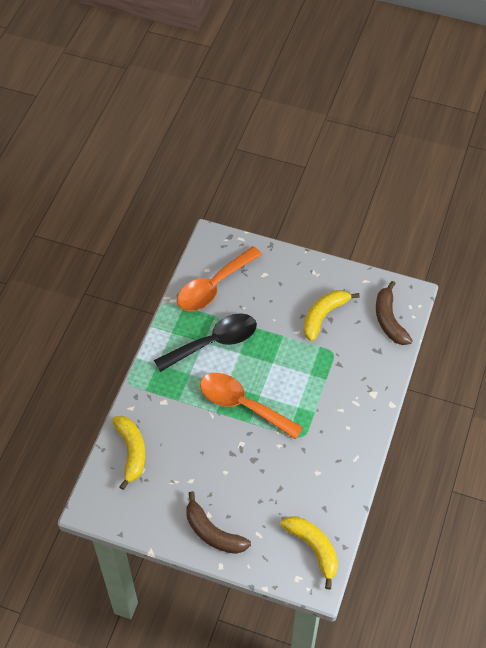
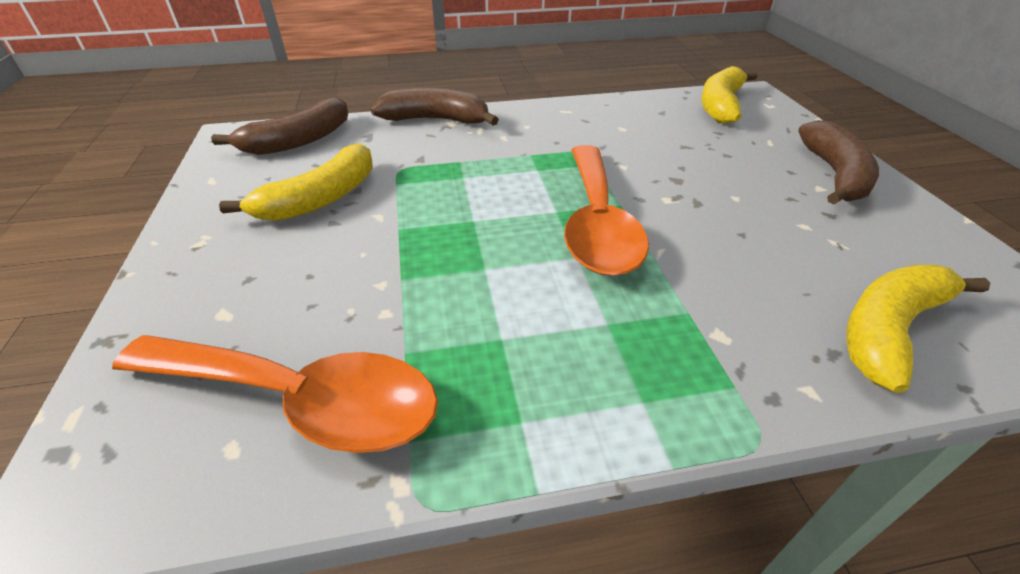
camera: 120 degrees left, 15 degrees down
black spoon [154,313,257,372] -> none
yellow banana [303,290,360,341] -> yellow banana turned 60 degrees counterclockwise [219,143,373,221]
none -> brown banana [370,88,499,126]

